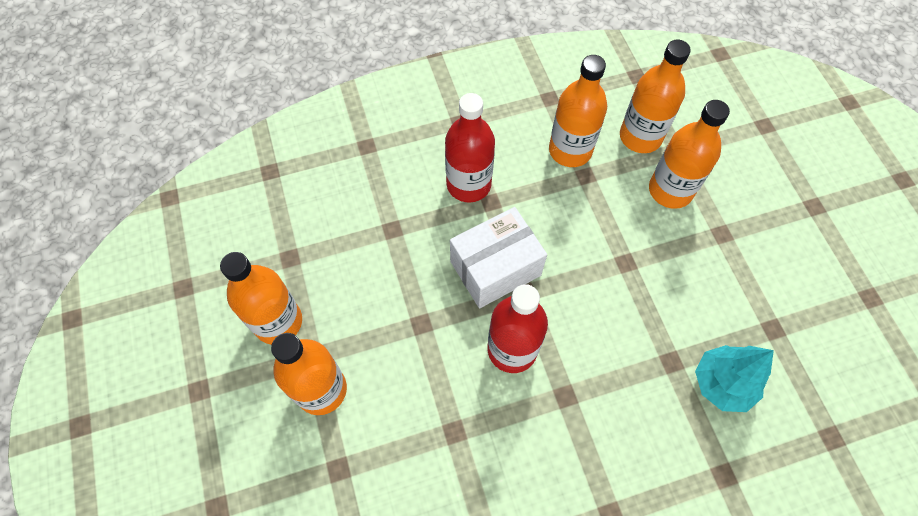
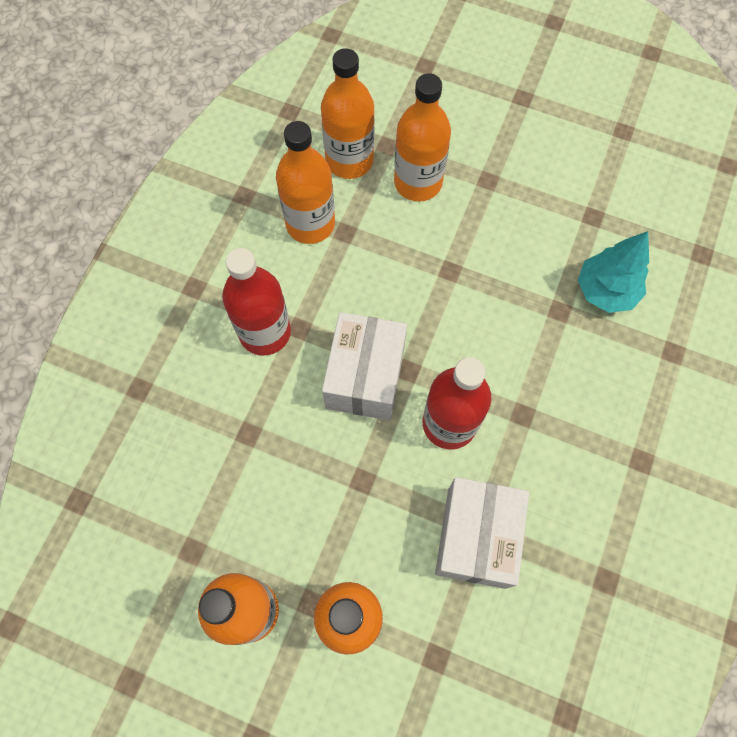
camera: 50 degrees left, 5 degrees up
none -> white box [435,477,529,589]

